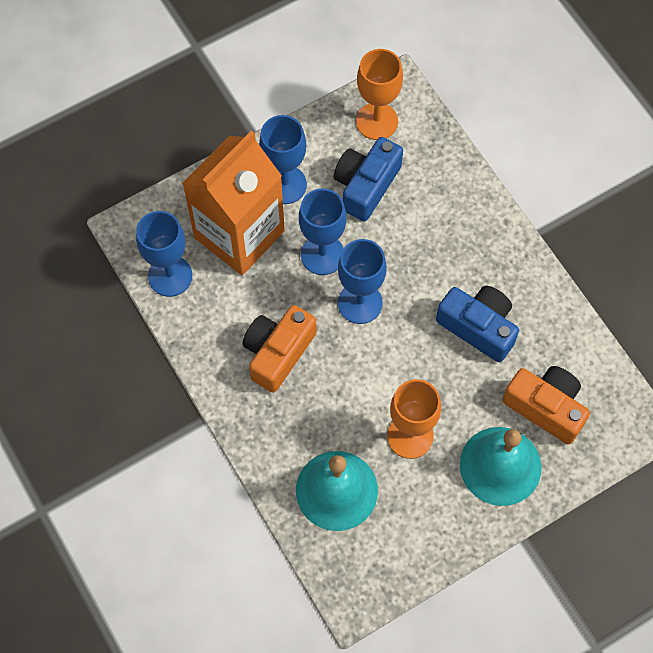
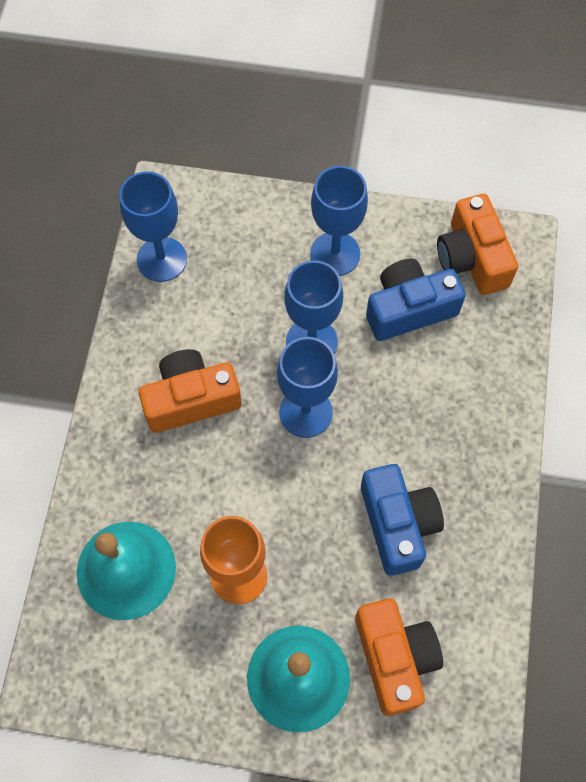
camera: 40 degrees right, 0 degrees up
orange carton [182,131,285,275] -> none
orange goblet [356,49,403,140] -> orange camera [437,194,518,295]

